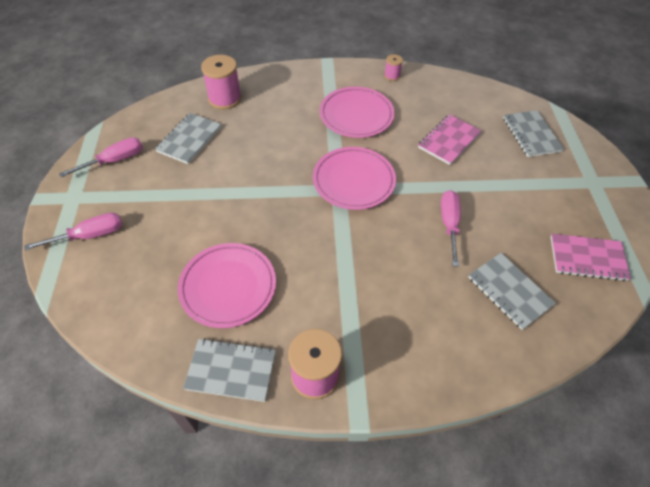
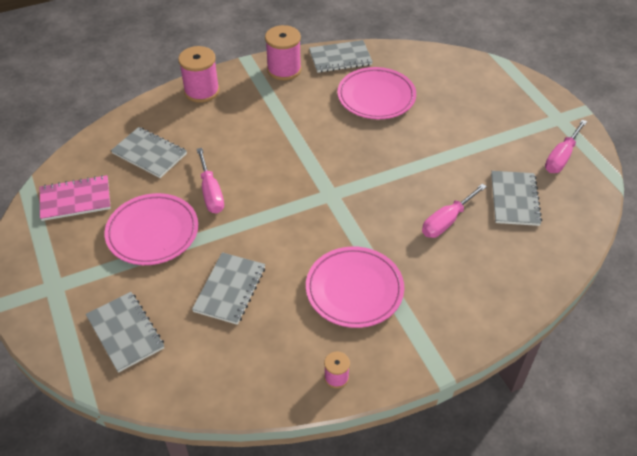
camera: 160 degrees right, 5 degrees down
pink screwdriver [24,213,122,250] -> pink screwdriver moved to [422,184,487,238]
pink spool [201,55,242,109] -> pink spool moved to [178,46,220,103]
pink plate [313,147,396,210] -> pink plate moved to [105,193,198,265]
pink notebook [418,114,481,165] -> grey notebook [192,252,265,325]

